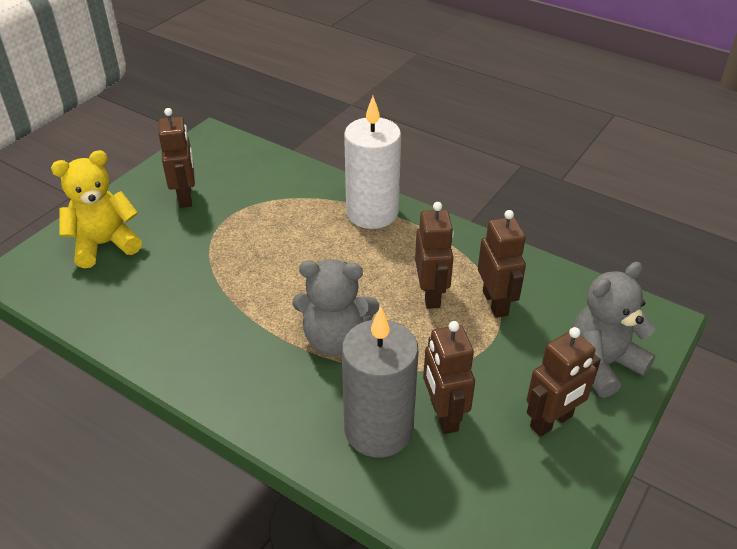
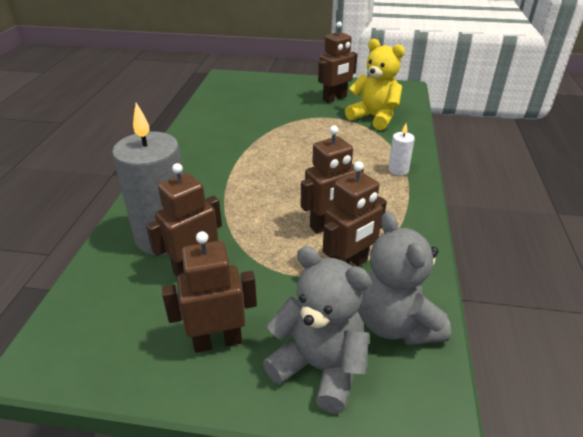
camera: 65 degrees right, 5 degrees down
yellow teddy bear [51,150,142,268] -> yellow teddy bear moved to [345,39,405,130]
grey teddy bear [292,259,379,356] -> grey teddy bear moved to [359,212,451,345]
white candle [344,96,401,229] -> white candle [388,123,415,175], size x0.44
brown robot [527,327,601,437] -> brown robot turned 135 degrees clockwise [162,231,257,353]

